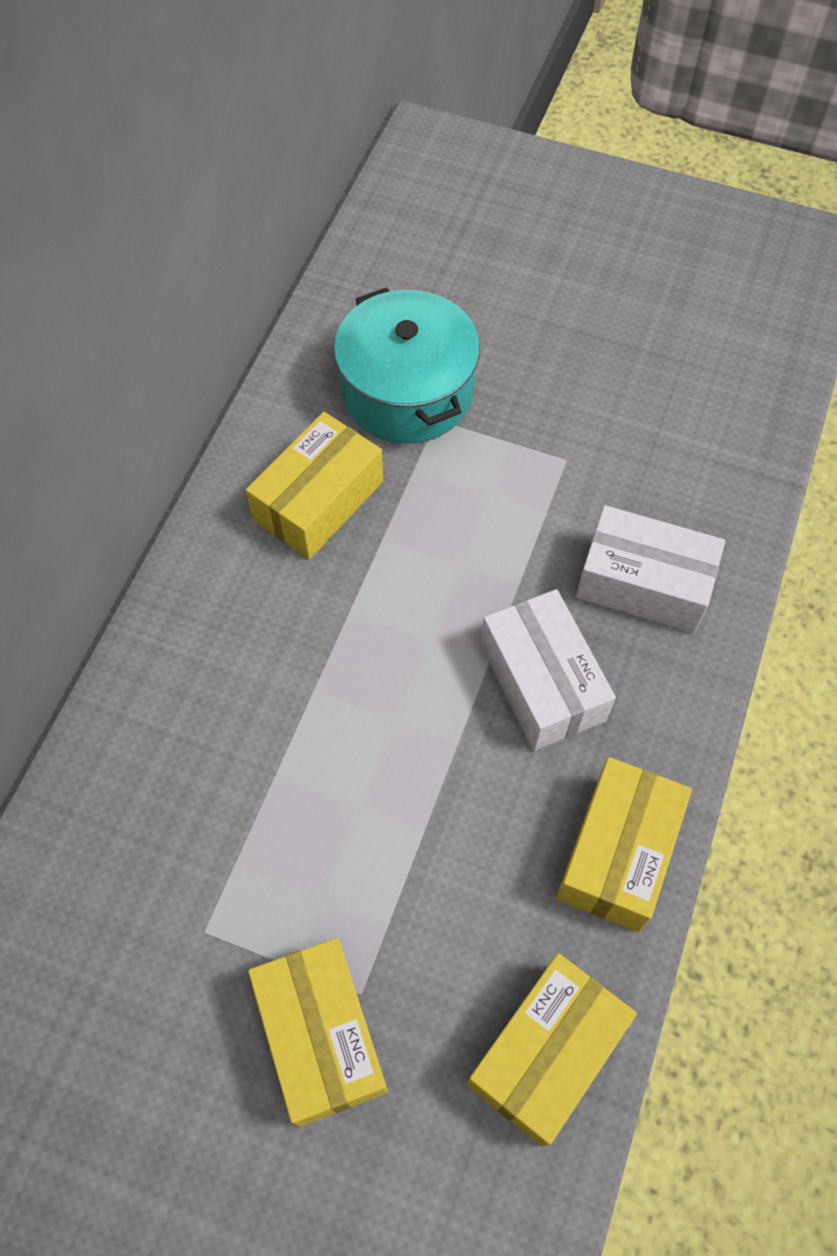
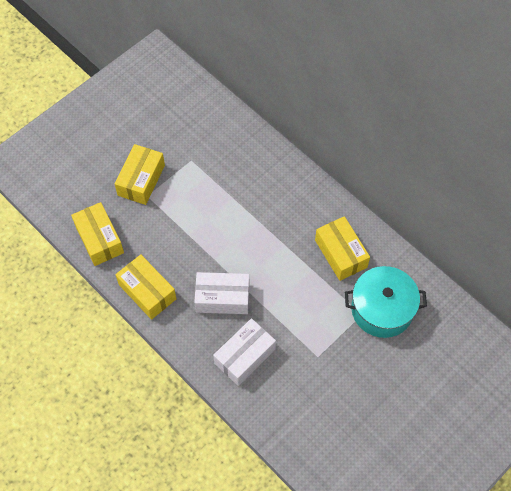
camera: 115 degrees right, 0 degrees up
yellow box [248,938,388,1127] -> yellow box turned 75 degrees counterclockwise [114,144,165,205]

